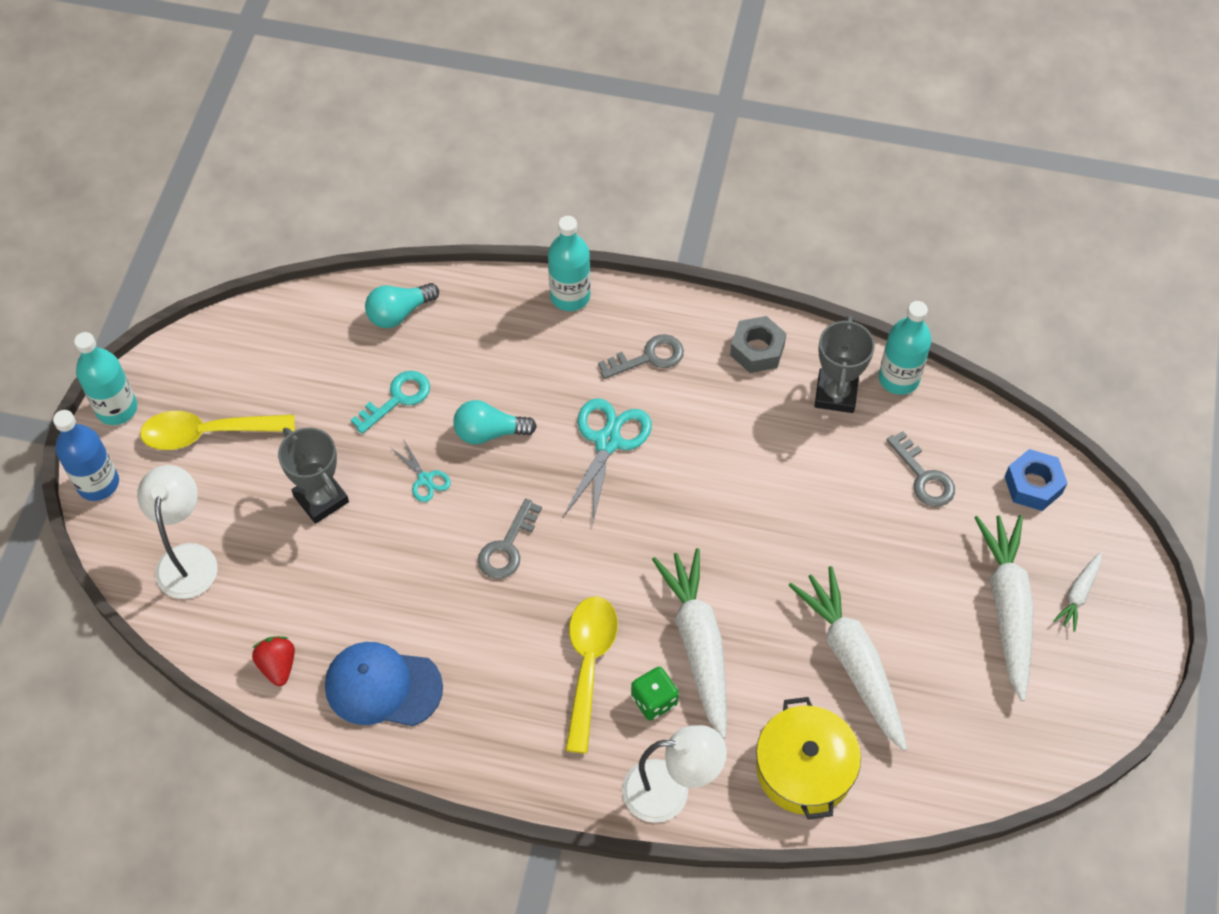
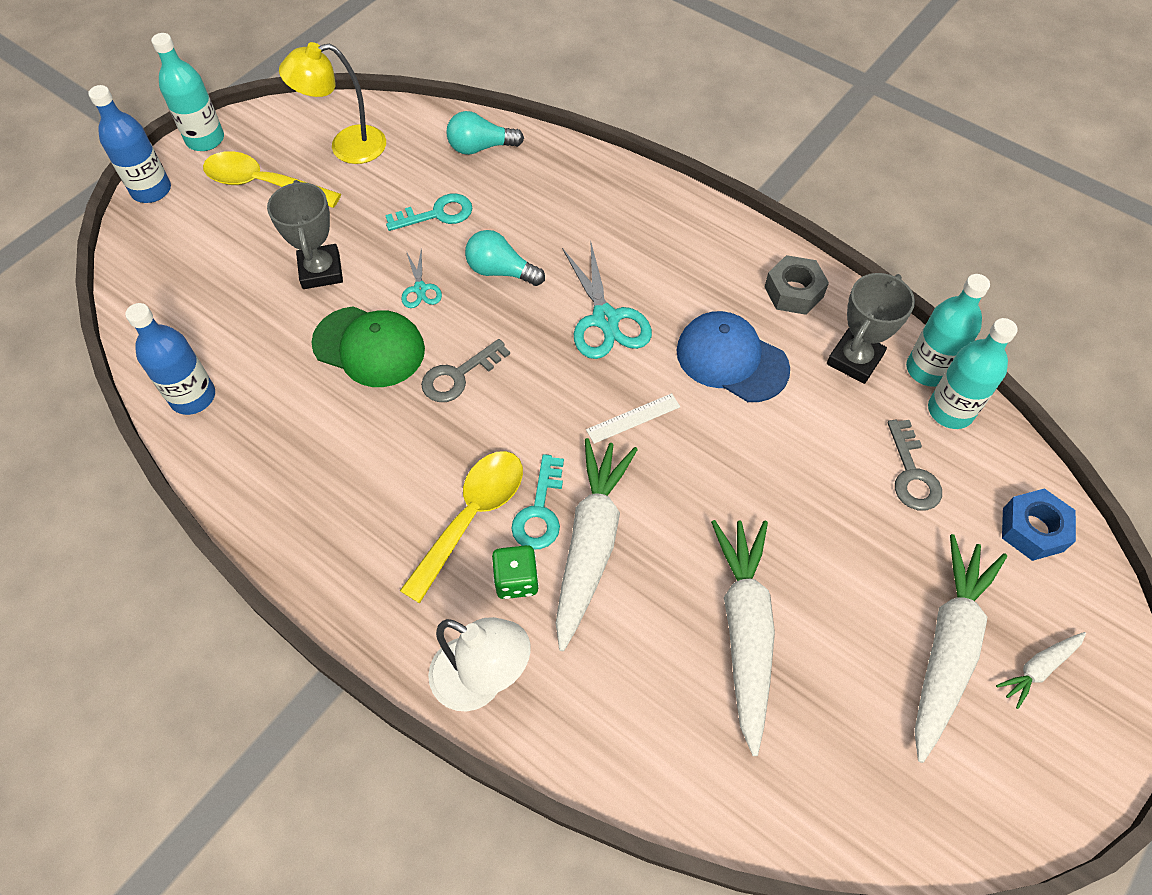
camera: 25 degrees right, 0 degrees up
white lamp [137,465,218,599] -> none
red strawberry [252,636,295,686] -> blue bottle [125,303,215,415]
blue cap [325,642,443,726] -> blue cap moved to [677,311,790,402]
turquoise bottle [548,216,591,311] -> turquoise bottle moved to [928,318,1018,429]
turquoise scissors [563,398,652,526] -> turquoise scissors turned 120 degrees clockwise [562,239,652,359]
grey key [598,334,684,379] -> none
yellow pot [756,697,861,820] -> none
none -> yellow lamp [279,42,386,164]
none -> green cap [311,306,425,387]
none -> turquoise key [511,454,564,549]
none -> white ruler [586,393,680,444]

